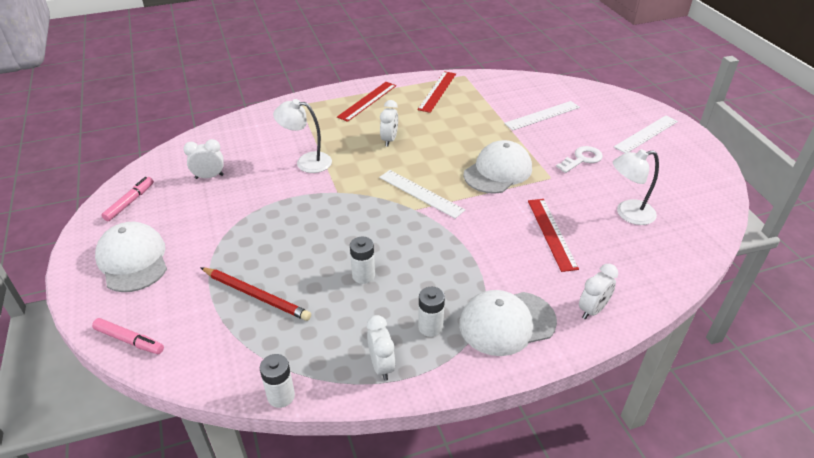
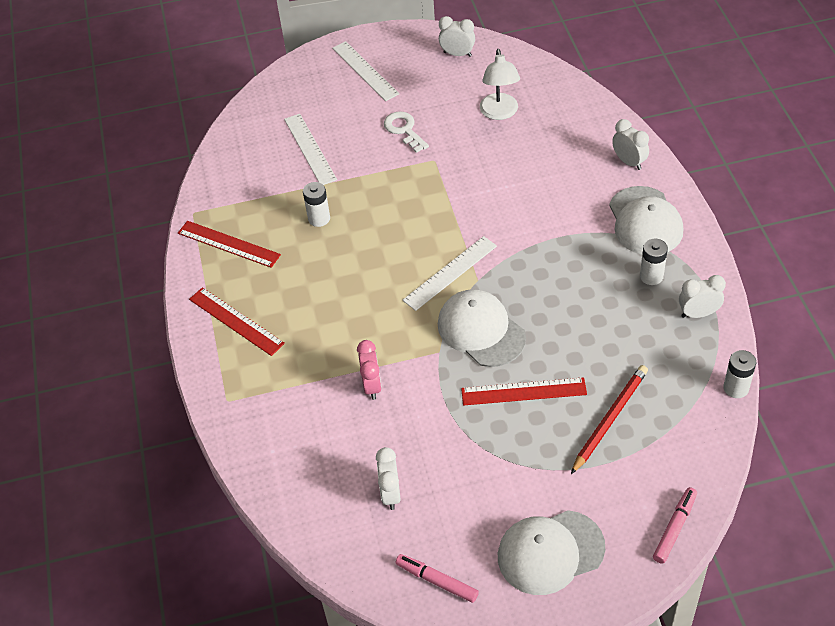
camera: 80 degrees left, 10 degrees up
white lamp [273,99,332,173] -> pink clock [357,340,382,400]
white battery [350,236,375,284] -> white battery moved to [303,182,330,227]
white clock [380,100,398,147] -> white clock moved to [439,16,475,57]
white cap [463,140,532,194] -> white cap moved to [438,289,526,367]
red ruler [528,199,579,272] -> red ruler moved to [461,377,587,405]

